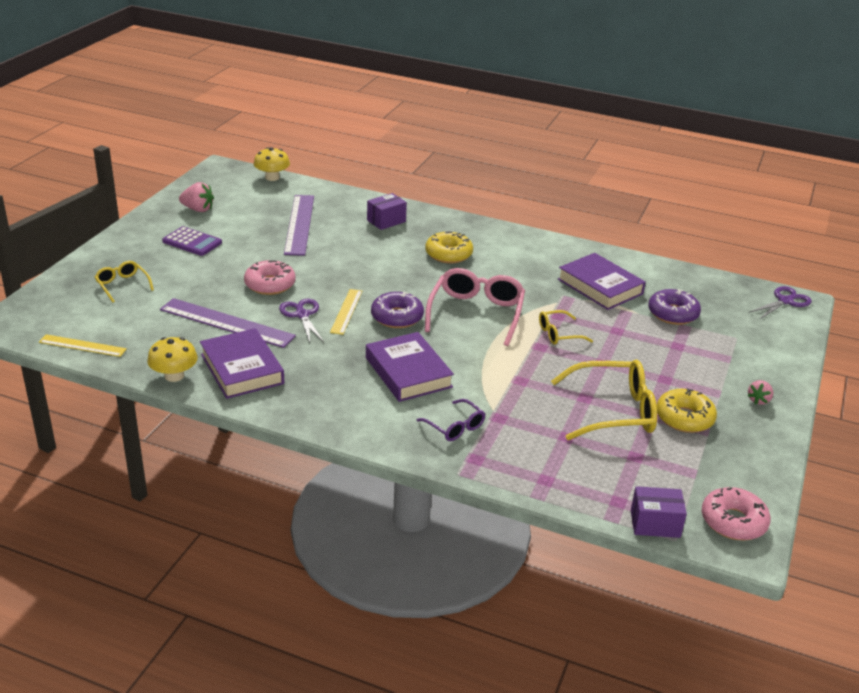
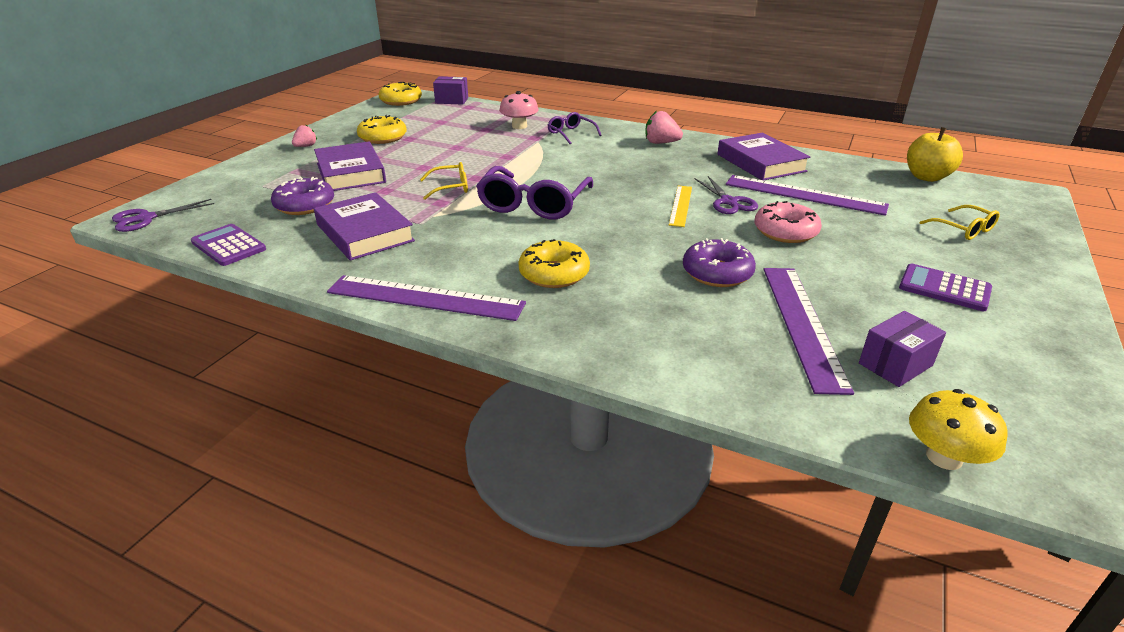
camera: 175 degrees left, 0 degrees up
yellow ruler [39,334,127,357] -> yellow apple [907,127,963,182]
yellow mushroom [147,337,198,382] -> none
pink strawberry [179,182,214,212] -> pink strawberry moved to [645,111,683,144]
purple book [366,332,454,402] -> purple book moved to [314,141,386,191]
purple box [367,193,407,230] -> purple box moved to [859,311,946,387]
purple donut [371,292,424,328] -> purple donut moved to [683,238,756,287]
pink glasses [425,268,525,346] -> purple glasses [476,166,593,220]
yellow glasses [551,360,657,440] -> none
pink donut [702,487,771,540] -> yellow donut [378,82,422,106]
none -> purple calculator [191,224,266,266]
none -> purple ruler [327,275,526,321]
none -> pink mushroom [499,91,539,129]

